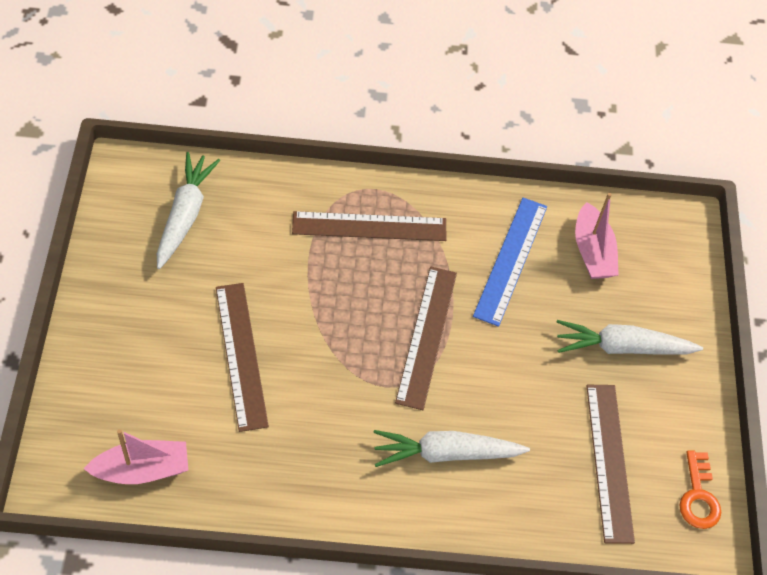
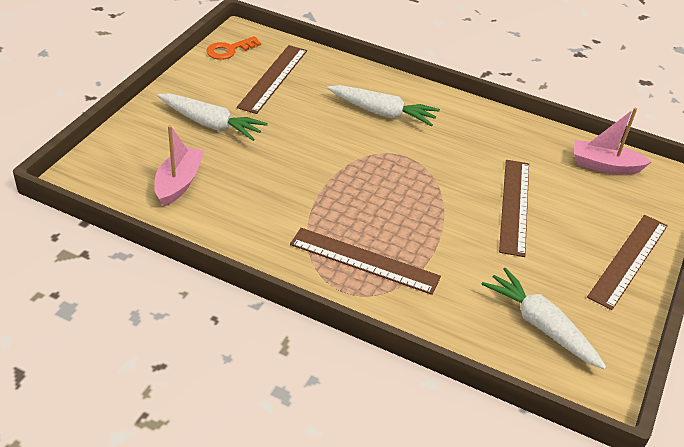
camera: 155 degrees left, 15 degrees down
white carrot [157,152,220,269] -> white carrot turned 105 degrees clockwise [481,268,606,370]
brown ruler [395,267,457,410] -> brown ruler moved to [587,215,668,310]
blue ruler [473,198,547,327] -> none
orange key [679,451,721,529] -> orange key turned 150 degrees counterclockwise [206,36,261,60]

